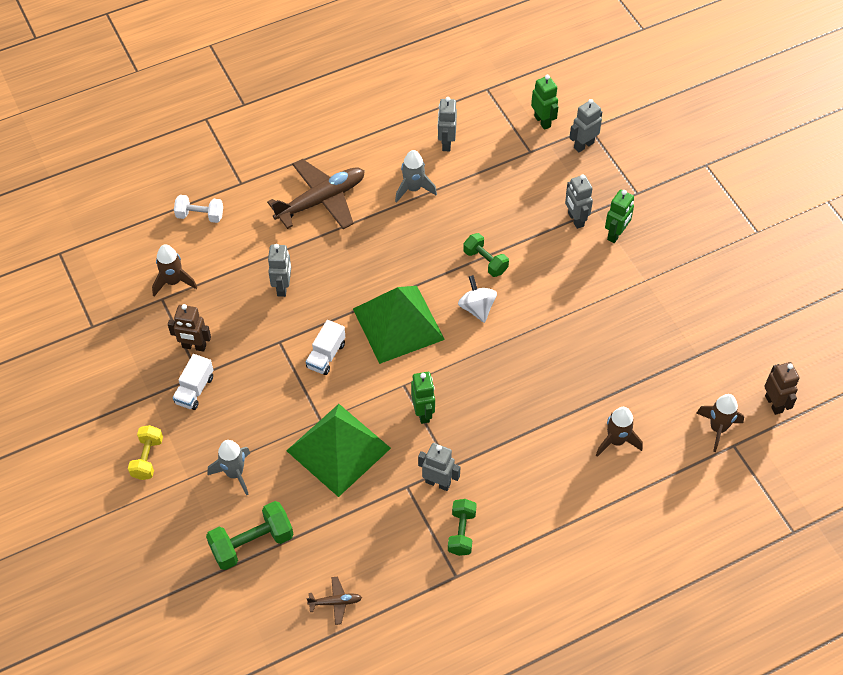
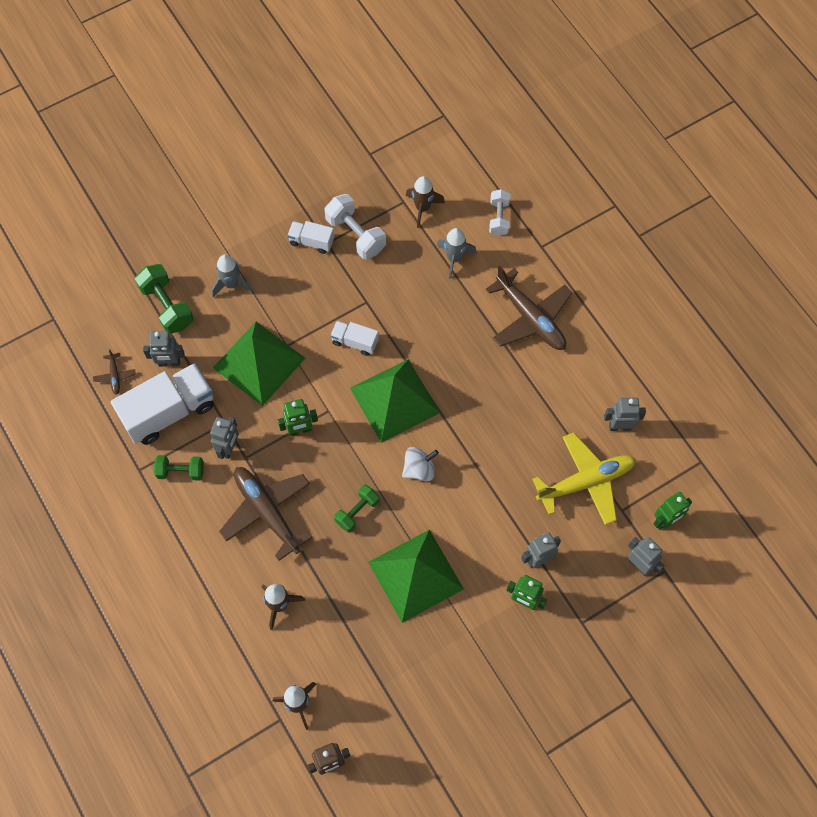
camera: 85 degrees right, 10 degrees up
yellow dumbbell [128,425,163,480] -> none
brown robot [168,304,211,352] -> white dumbbell [325,194,386,259]
grey robot [268,244,291,297] -> grey robot moved to [143,331,185,367]
grey rocket [395,150,437,203] -> grey rocket moved to [437,228,477,279]
green dumbbell [463,233,509,277] -> green dumbbell moved to [334,485,380,533]
none -> white truck [111,363,214,445]
none -> brown plane [219,467,312,561]
none -> green pyramid [368,530,464,623]
none -> yellow plane [532,432,636,525]

